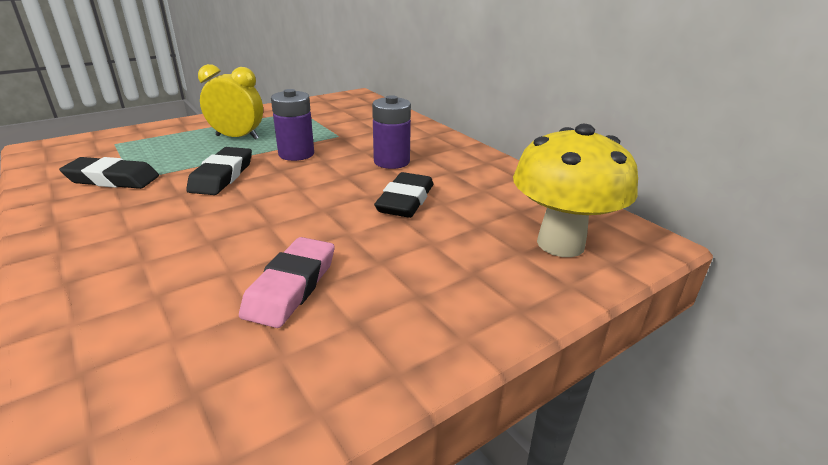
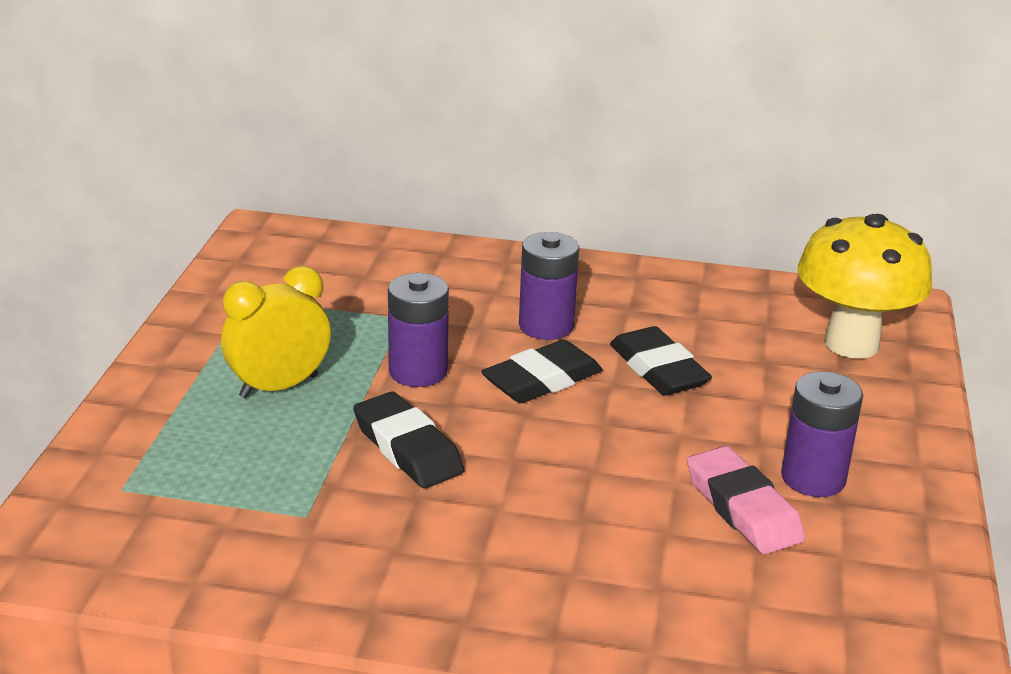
camera: 45 degrees left, 0 degrees up
black eraser [59,157,159,189] -> black eraser moved to [481,340,603,403]
none -> purple battery [781,371,863,497]

